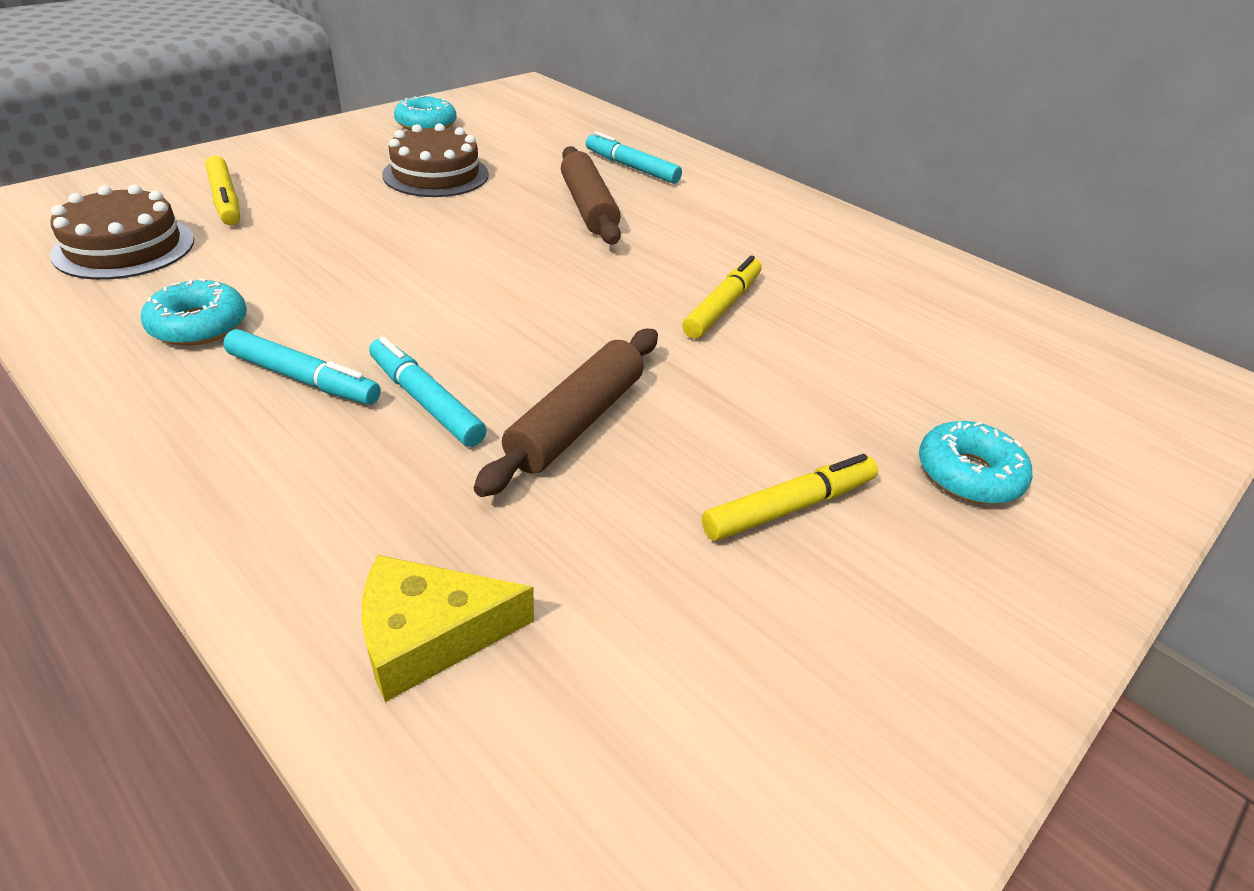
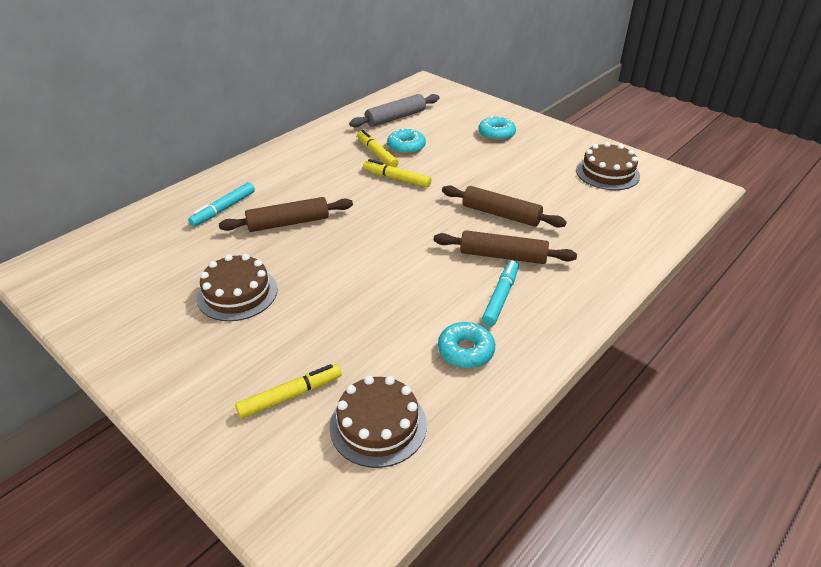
camera: 90 degrees left, 0 degrees up
yellow cheese [362,555,534,702] -> none
turquoise marker [369,337,487,447] -> brown rolling pin [434,230,577,264]
turquoise donut [394,95,456,131] -> turquoise donut moved to [387,128,426,154]
yellow marker [702,454,878,541] -> yellow marker moved to [357,130,399,167]
none -> grey rolling pin [349,94,439,127]
none -> brown cake [576,142,640,190]

